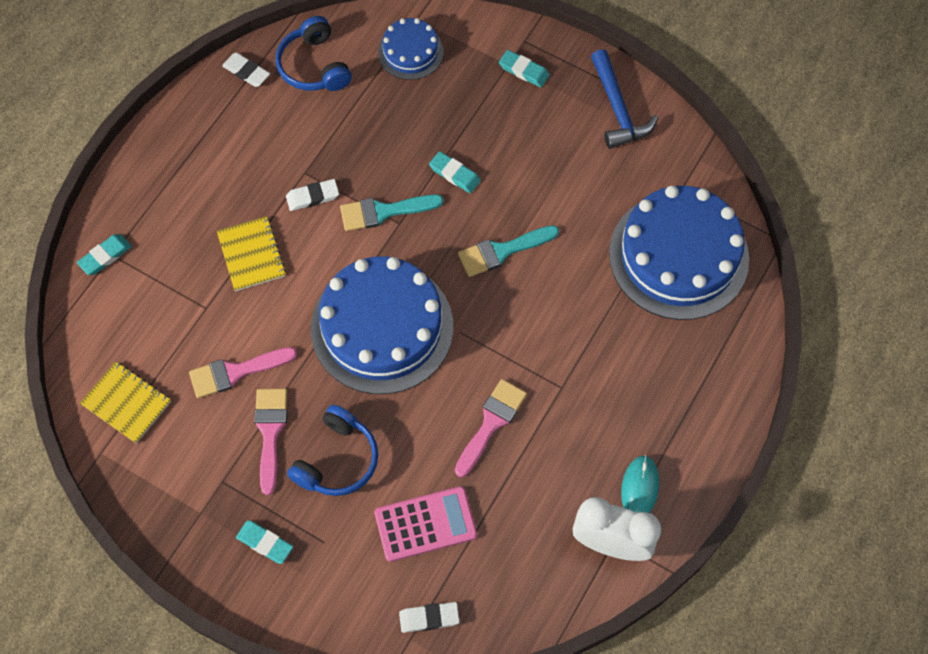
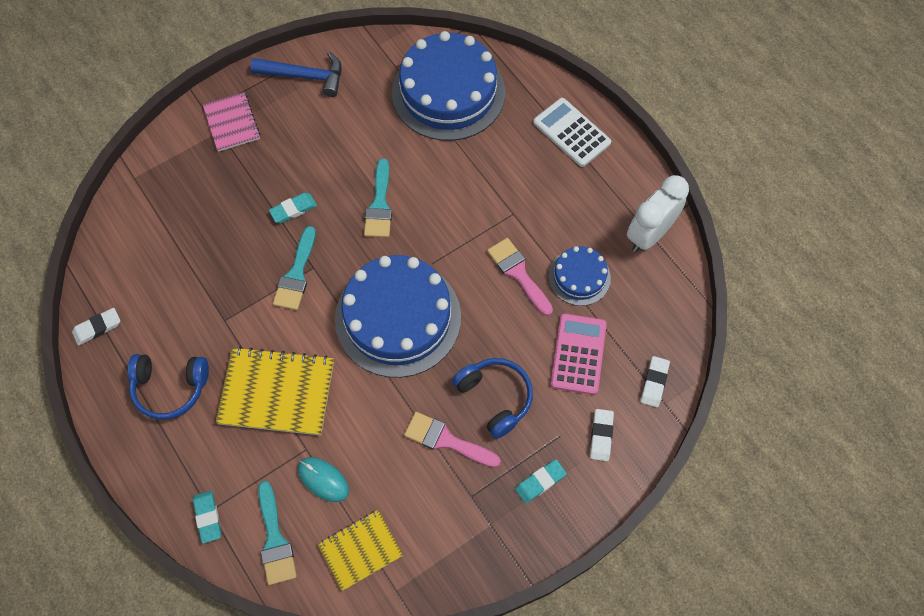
camera: 65 degrees left, 0 degrees up
pink brush [189,347,297,398] -> none
yellow notebook [217,216,286,291] -> yellow notebook [216,346,334,436], size x1.62
blue headphones [275,16,352,91] -> blue headphones moved to [128,354,209,420]
white eraser [286,179,339,211] -> white eraser moved to [590,409,614,461]
blue cake [378,18,444,80] -> blue cake moved to [548,246,611,306]
turquoise eraser [499,50,550,87] -> pink notebook [203,92,260,152]
turquoise mouse [621,455,659,513] -> turquoise mouse moved to [298,457,349,502]
none -> turquoise brush [258,481,297,585]
none -> white calculator [533,98,611,167]

